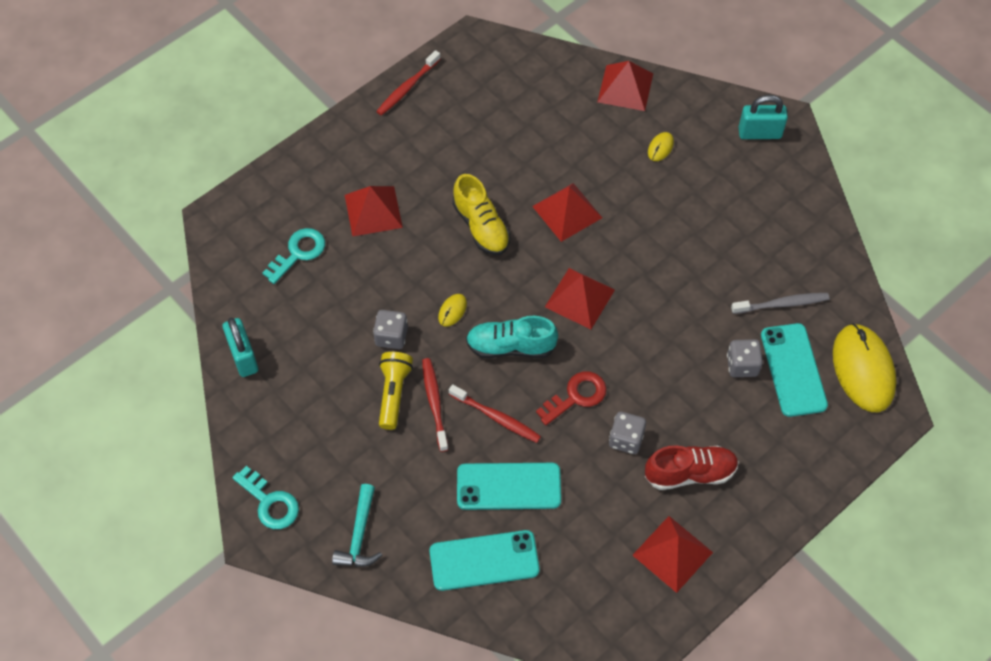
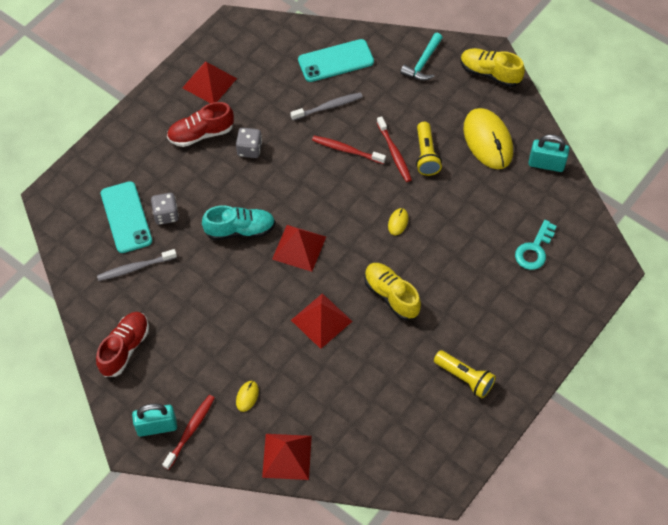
camera: 170 degrees right, 0 degrees up
turquoise padlock [223,318,258,377] -> turquoise padlock turned 45 degrees counterclockwise [528,134,569,172]
turquoise key [232,466,299,529] -> yellow shoe [460,48,525,87]
turquoise hammer [332,484,382,567] -> turquoise hammer turned 150 degrees counterclockwise [400,33,443,81]
red pyramid [345,186,403,237] -> none
grey dice [373,310,408,349] -> none
red toothbrush [376,50,440,116] -> red toothbrush moved to [162,395,215,470]
turquoise phone [457,463,561,510] -> grey toothbrush [290,92,363,120]
turquoise shoe [466,316,558,358] -> turquoise shoe moved to [202,205,275,240]
red key [536,371,606,425] -> none
yellow mouse [833,323,896,412] -> yellow mouse moved to [464,108,513,169]
none -> red shoe [96,312,149,377]
none -> yellow flashlight [434,350,496,398]

